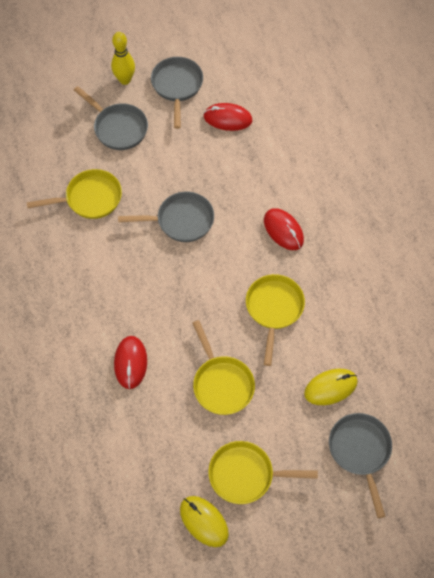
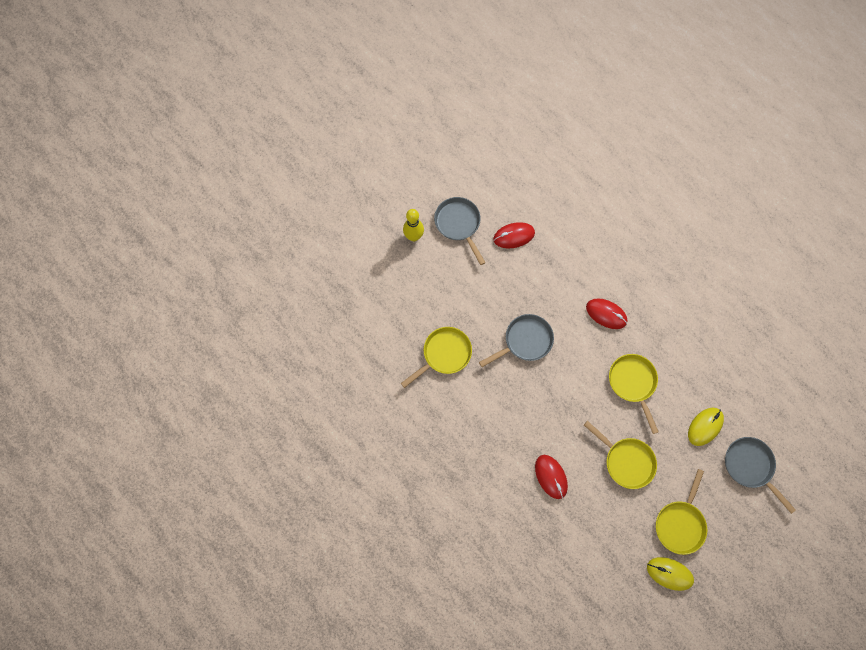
camera: 25 degrees left, 10 degrees up
grey pan [74,86,148,150] -> none
yellow pan [208,441,318,504] -> yellow pan turned 45 degrees counterclockwise [656,469,707,555]

